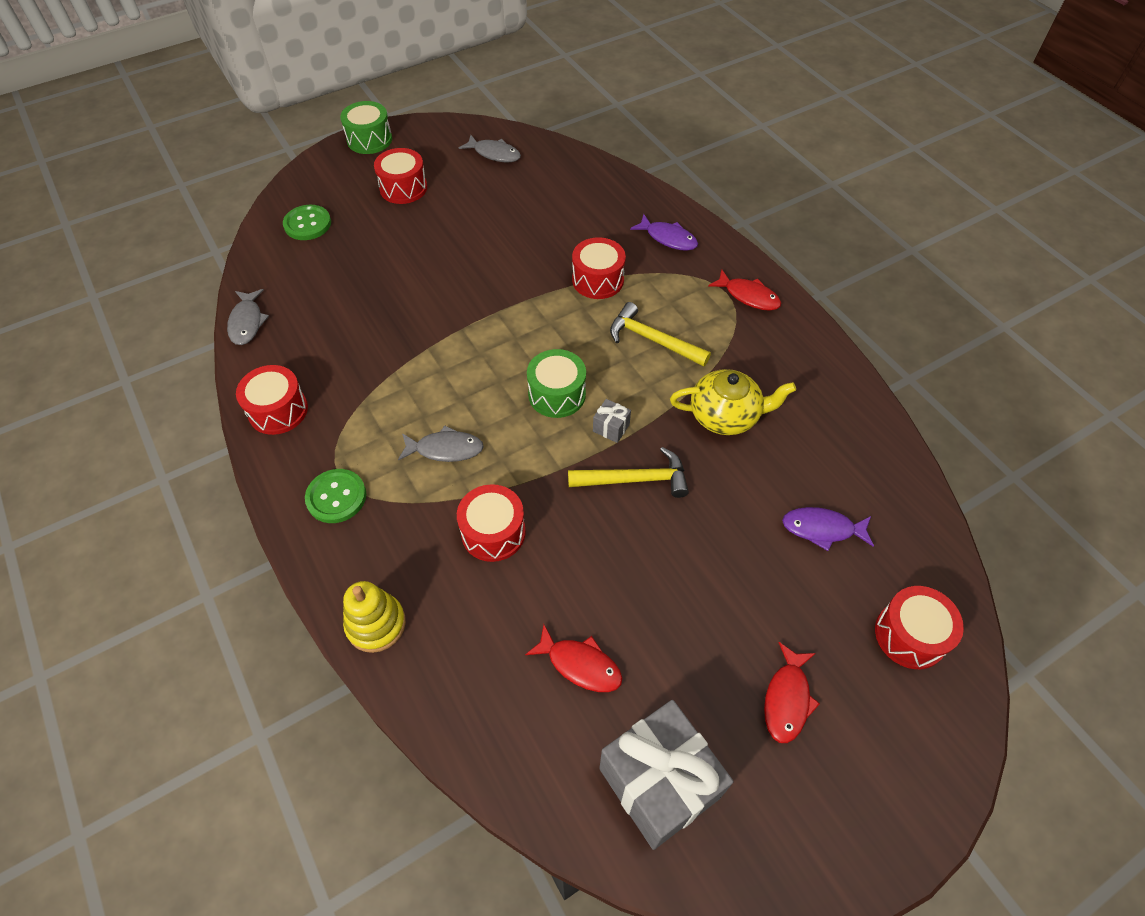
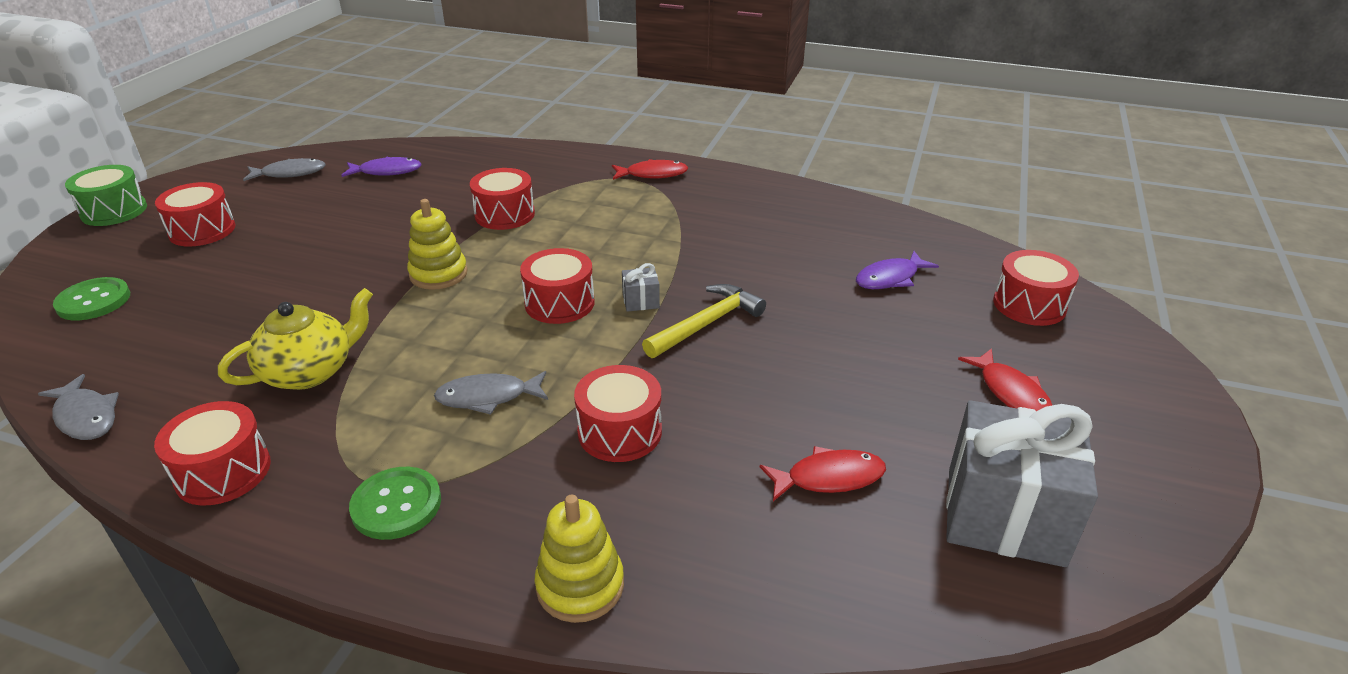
camera: 40 degrees left, 20 degrees down
grey fish [398,425,484,462] -> grey fish turned 150 degrees counterclockwise [434,371,548,415]
green drum [527,349,586,418] -> red drum [520,248,595,324]
yellow hammer [610,302,711,366] -> none
purple fish [630,214,698,251] -> purple fish moved to [341,157,422,177]
yellow teapot [670,369,796,435] -> yellow teapot moved to [218,288,373,390]
none -> yellow stacking toy [407,199,468,290]

